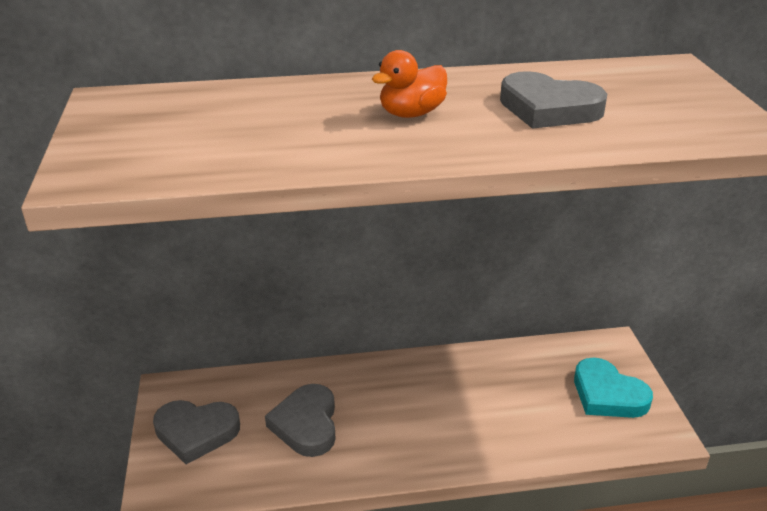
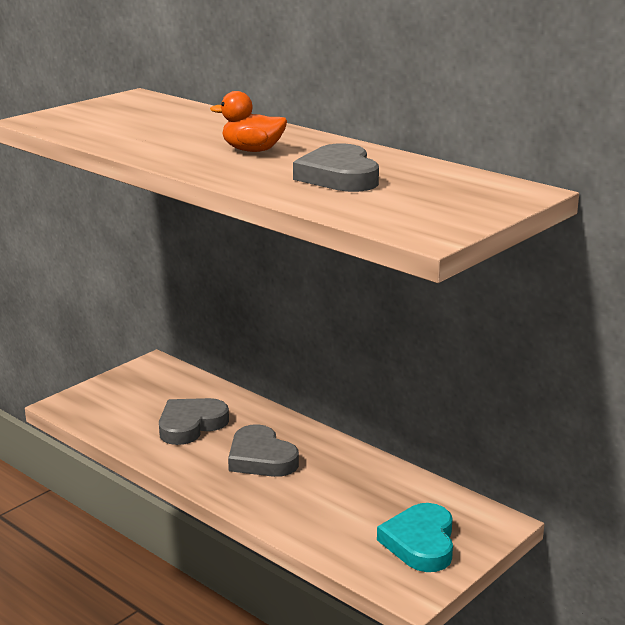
camera: 50 degrees right, 10 degrees down
grey heart [153,400,240,464] -> grey heart moved to [228,424,299,477]

